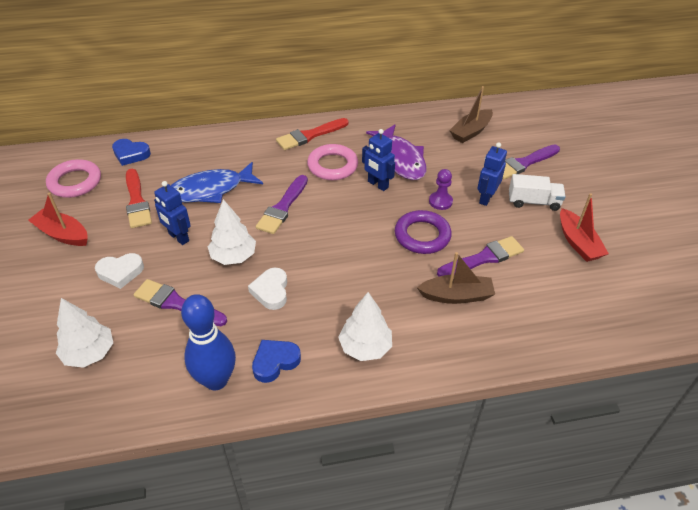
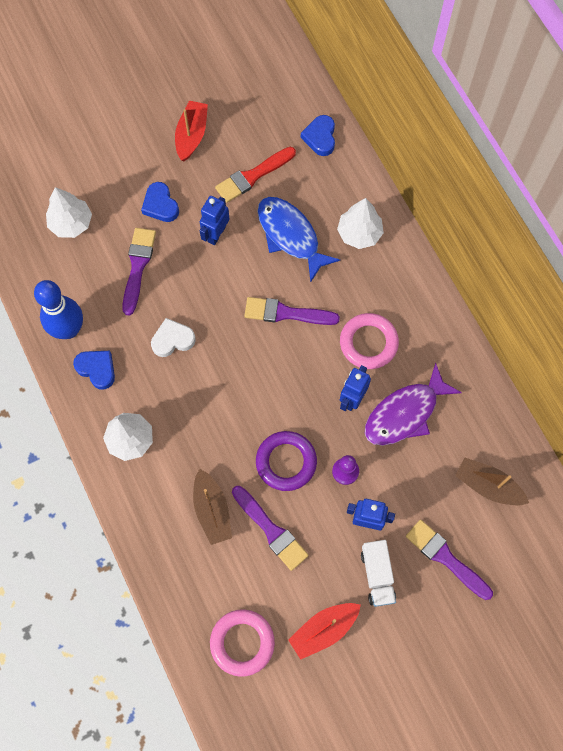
camera: 75 degrees right, 25 degrees up
pink ring [46,159,101,198] -> pink ring moved to [210,609,275,677]
white heart [95,253,144,289] -> blue heart [141,182,179,222]
white tree [208,199,256,265] -> white tree moved to [337,198,384,249]
red brush [276,118,349,150] -> none

